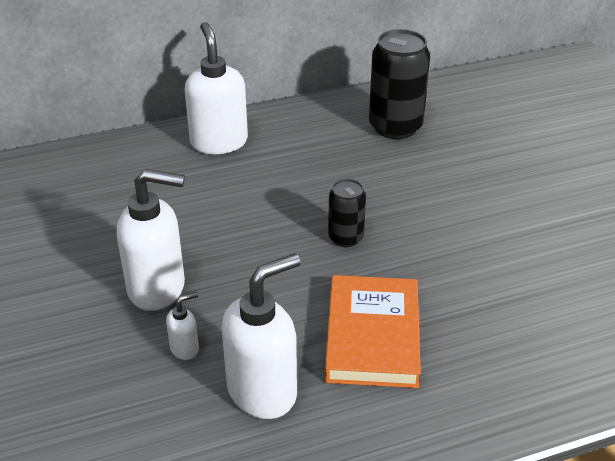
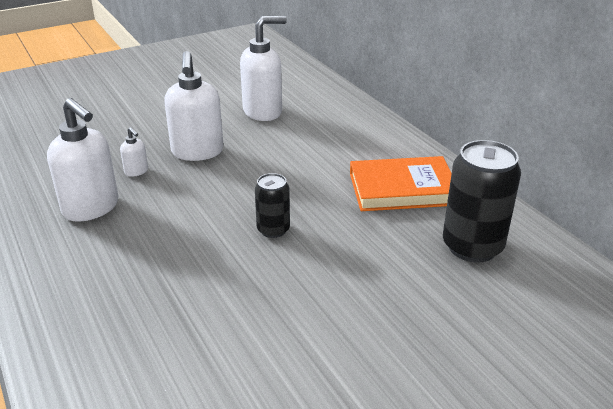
camera: 80 degrees right, 5 degrees down
white soap dispenser [185,22,248,154] -> white soap dispenser moved to [240,16,287,121]
orange book [324,275,421,388] -> orange book moved to [350,156,452,211]

